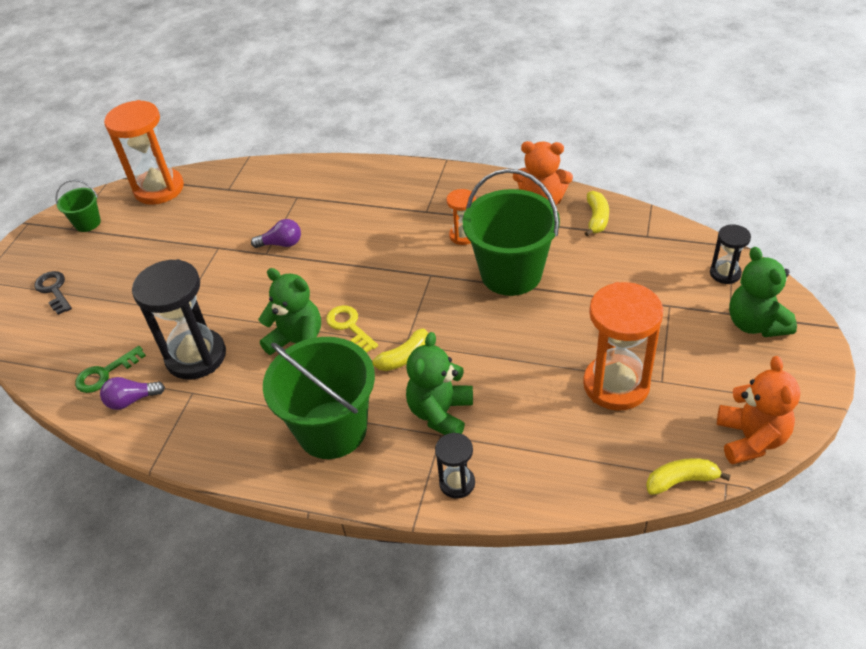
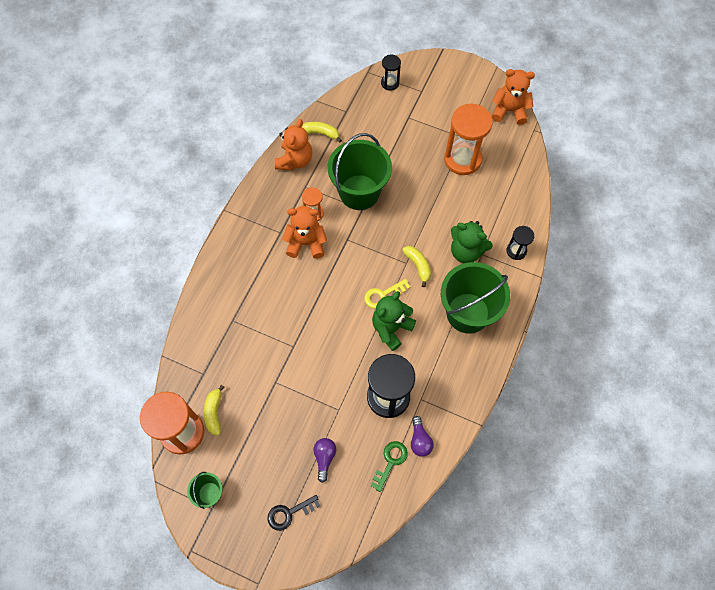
camera: 85 degrees left, 20 degrees up
green key [75,346,146,393] -> green key turned 120 degrees counterclockwise [371,441,408,492]
purple light bulb [251,219,301,248] -> purple light bulb moved to [313,438,336,483]
yellow banana [646,458,731,495] -> yellow banana moved to [204,385,224,436]
green teddy bear [729,247,797,337] -> none
none -> orange teddy bear [282,206,327,259]

